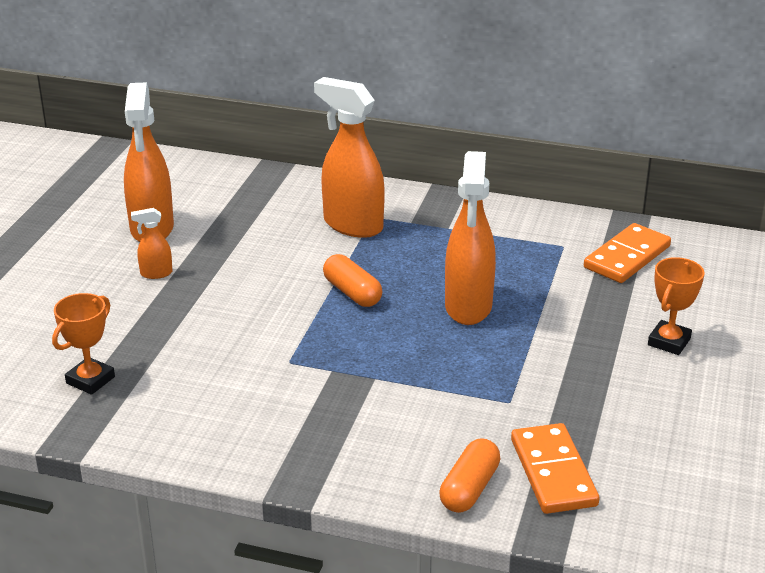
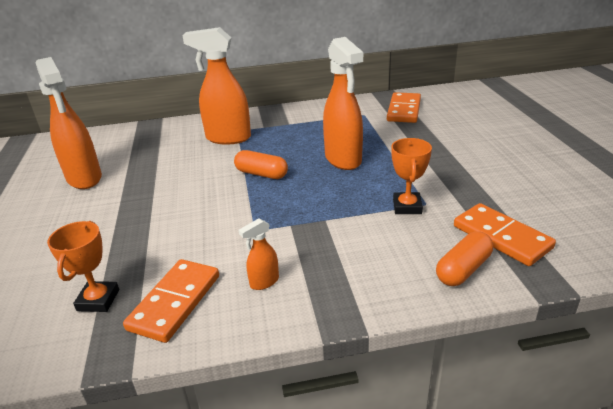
camera: 25 degrees left, 0 degrees up
orange spray bottle [131,208,173,279] -> orange spray bottle moved to [238,218,279,290]
orange capsule [439,438,500,513] -> orange capsule turned 45 degrees clockwise [436,231,493,286]
orange trophy [648,257,704,355] -> orange trophy moved to [391,138,432,214]
none -> orange domino [123,259,219,343]

